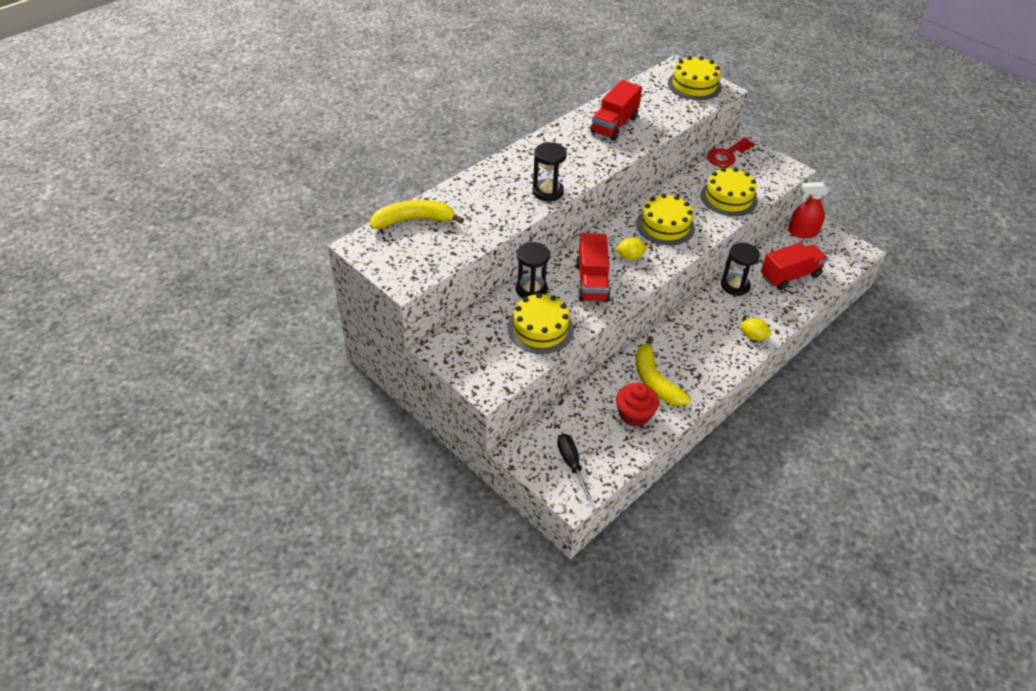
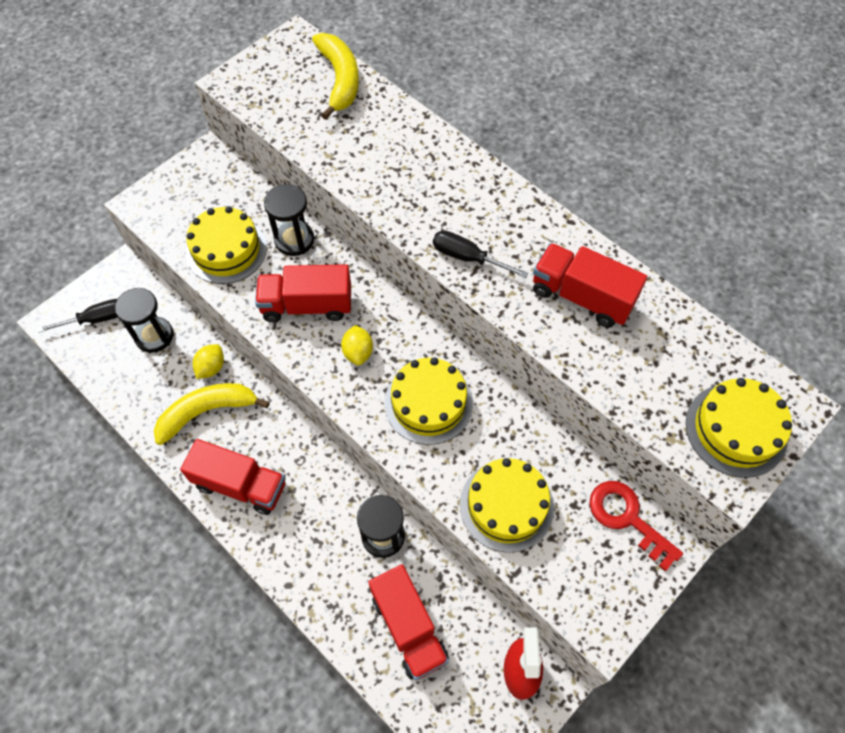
camera: 90 degrees right, 15 degrees up
black hourglass [533,142,567,201] -> black hourglass moved to [115,287,173,353]
red cupcake [616,383,659,427] -> none
yellow lemon [741,318,772,341] -> yellow lemon moved to [193,344,224,379]
none -> red truck [180,439,285,515]
none -> black screwdriver [433,231,528,278]

